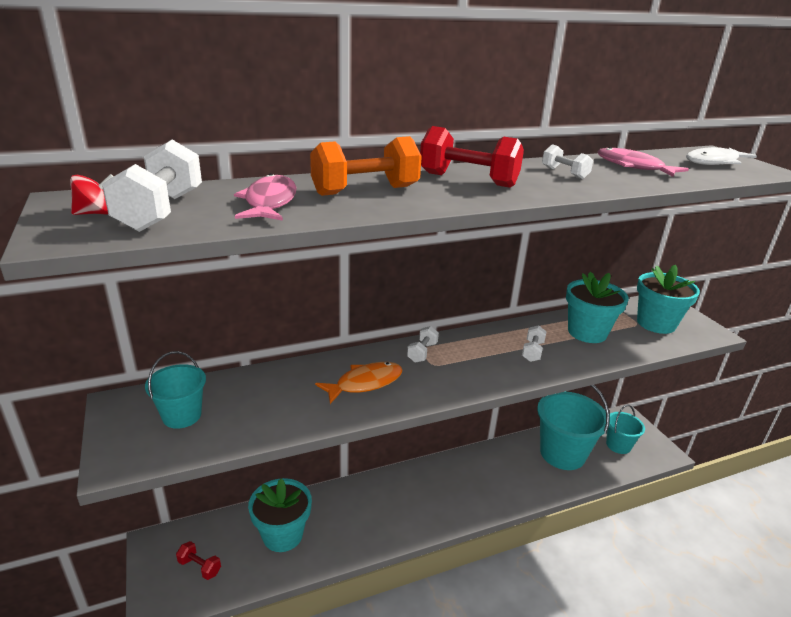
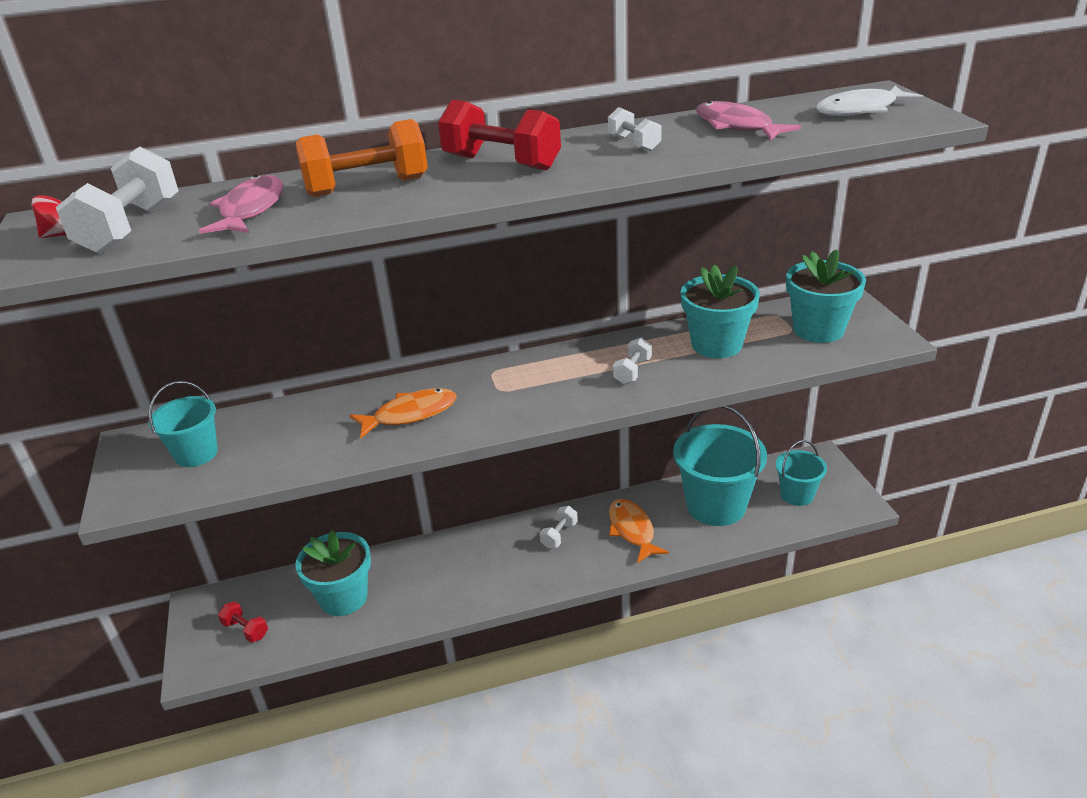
camera: 10 degrees right, 5 degrees up
white dumbbell [407,326,439,363] -> white dumbbell moved to [540,506,578,548]
none -> orange fish [609,499,669,563]

